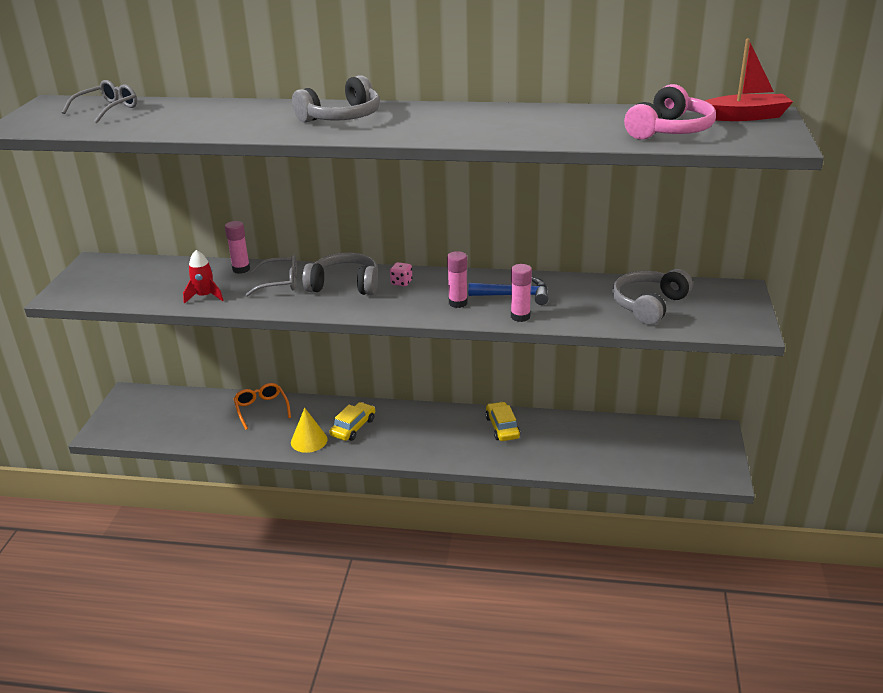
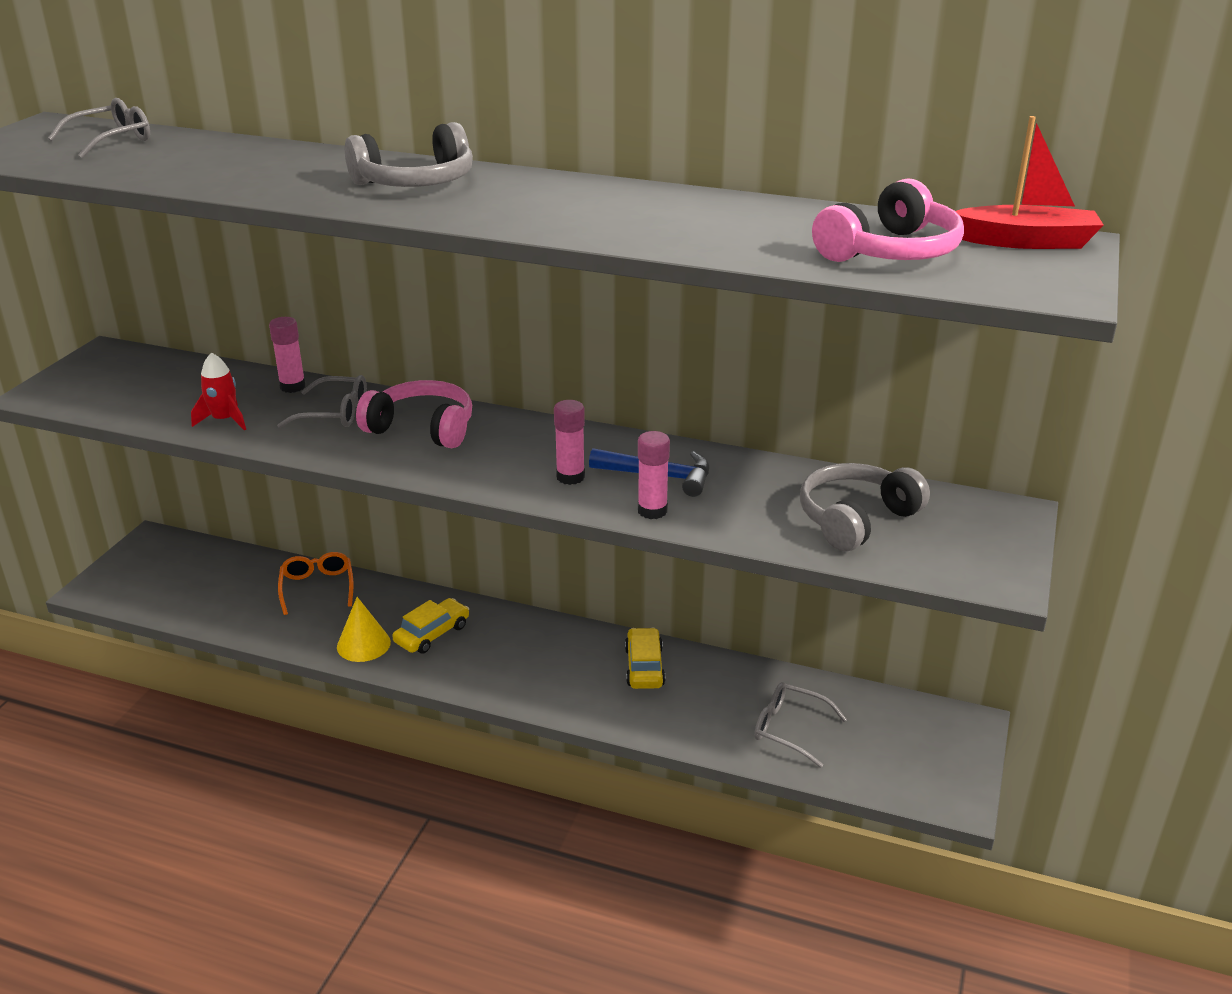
camera: 10 degrees right, 0 degrees up
grey headphones [302,253,378,295] -> pink headphones [356,380,472,448]
pink dice [390,262,413,286] -> none
none -> grey glasses [754,682,847,768]

